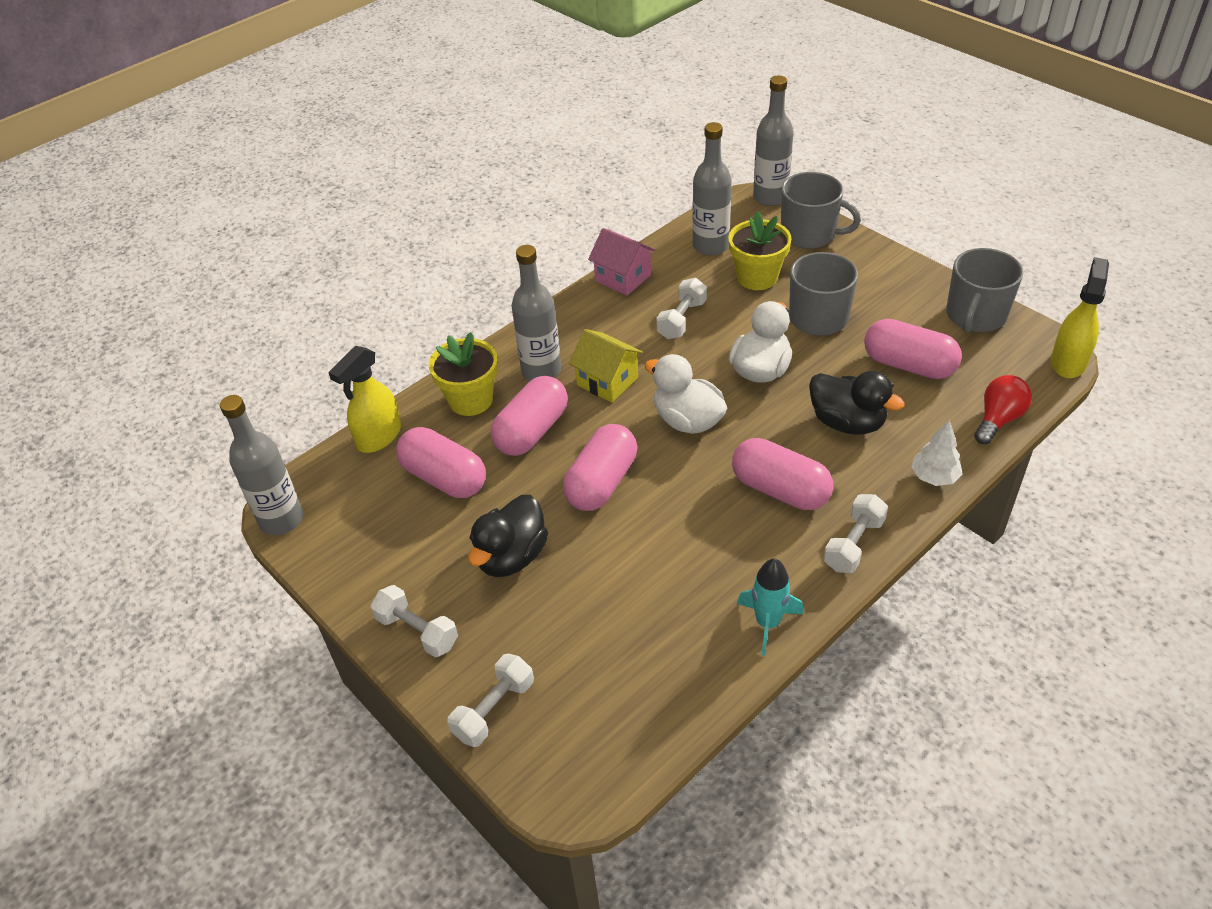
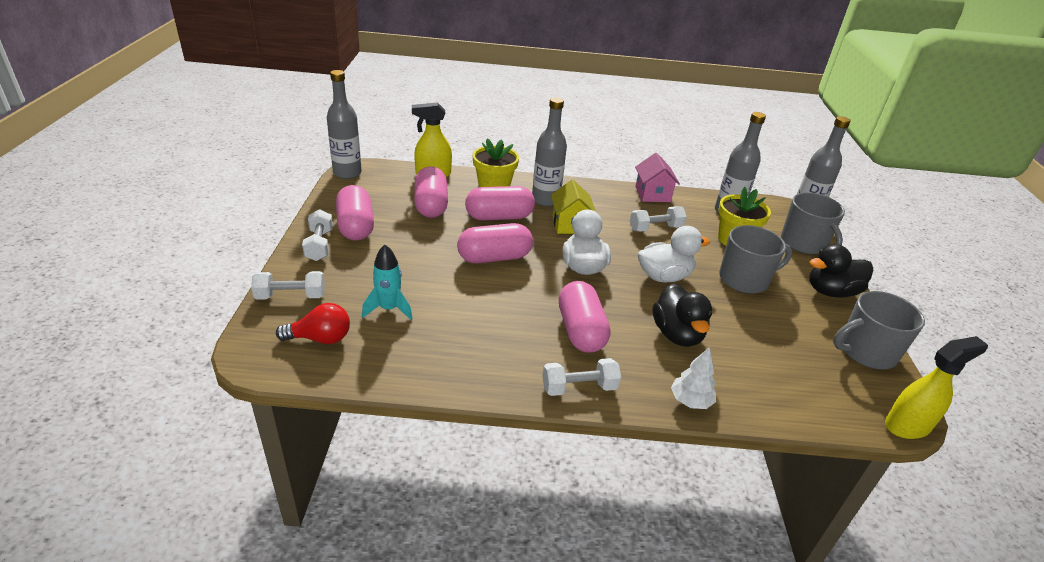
camera: 40 degrees right, 10 degrees down
black duck [468,495,548,577] -> black duck moved to [809,244,873,298]
turquoise rocket [737,559,804,656] -> turquoise rocket moved to [362,245,412,320]
pink capsule [864,319,962,379] -> pink capsule moved to [336,185,374,241]
red light bulb [974,375,1032,444] -> red light bulb moved to [276,303,350,344]

